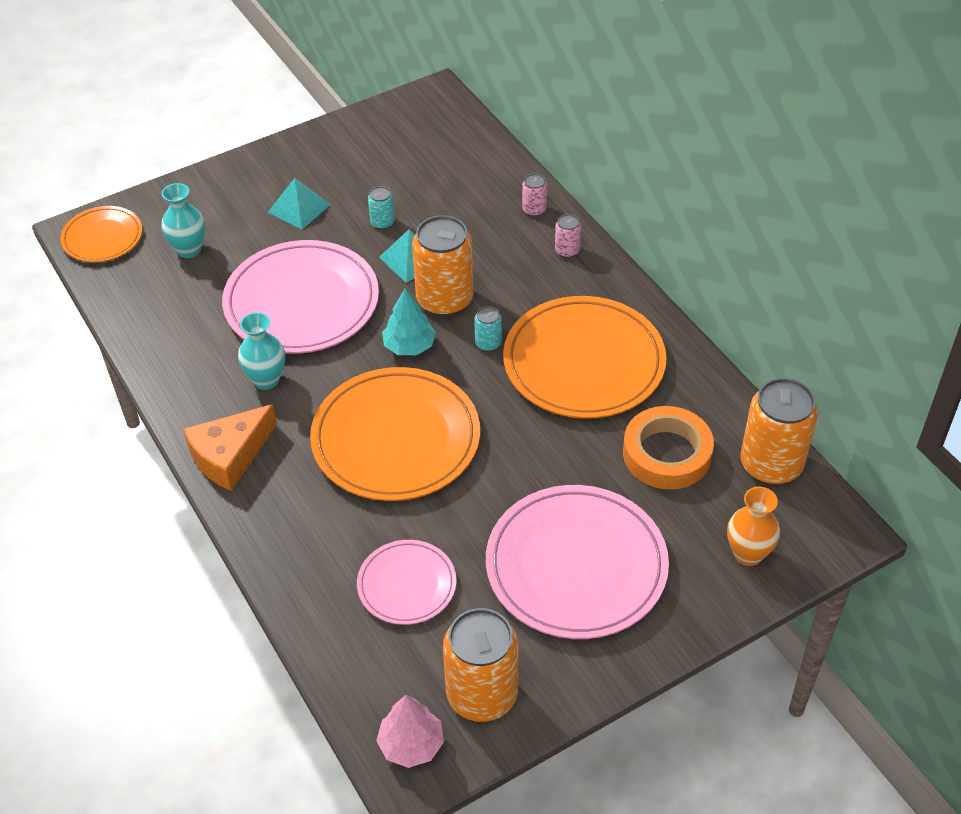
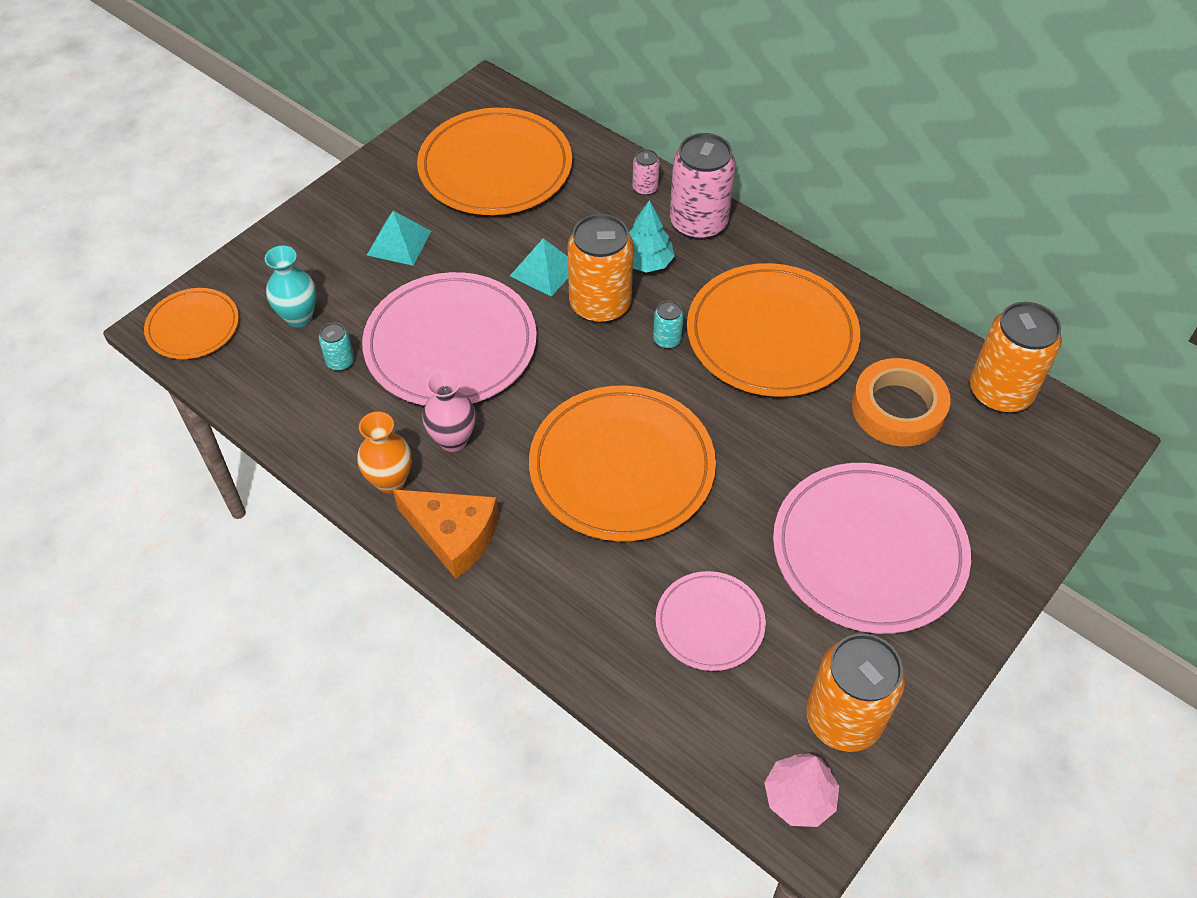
camera: 20 degrees left, 5 degrees up
orange cheese [183,404,277,491] -> orange cheese turned 90 degrees counterclockwise [393,489,499,579]
turquoise vase [238,312,285,390] -> pink vase [422,370,476,452]
turquoise can [368,186,395,229] -> turquoise can moved to [319,322,354,371]
turquoise tree [382,289,436,355] -> turquoise tree moved to [628,200,675,272]
pink can [555,214,581,258] -> pink can [670,133,736,240], size x2.22
orange vase [727,487,780,566] -> orange vase moved to [357,412,412,494]
none -> orange plate [417,108,572,215]

